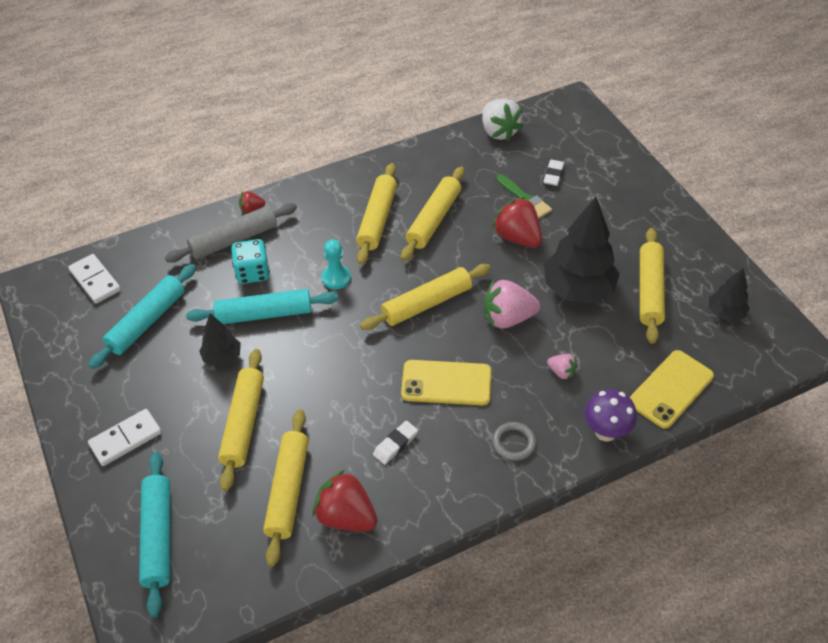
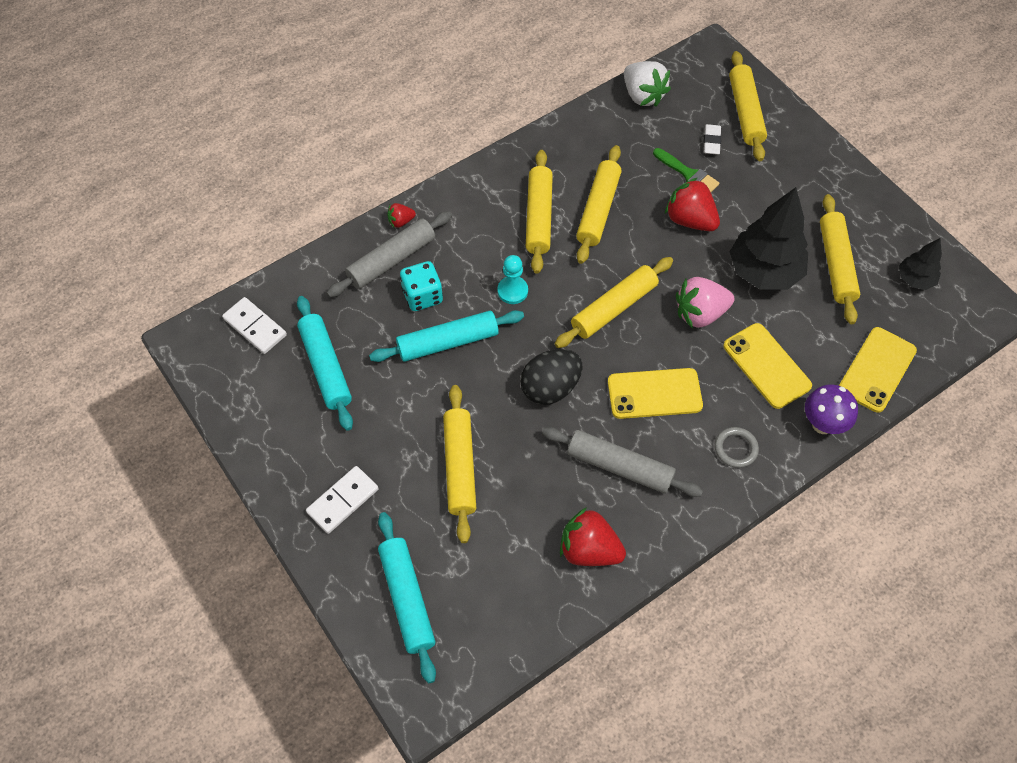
camera: 10 degrees left, 10 degrees up
turquoise rolling pin [89,264,196,369] -> turquoise rolling pin turned 45 degrees counterclockwise [297,296,353,431]
black tree [199,313,241,367] -> none
yellow rolling pin [263,409,309,567] -> yellow rolling pin moved to [729,51,767,161]
white eraser [373,421,418,465] -> grey rolling pin [542,427,703,497]
pink strawberry [547,354,577,379] -> yellow phone [723,323,812,409]
none -> black egg [520,349,583,405]

